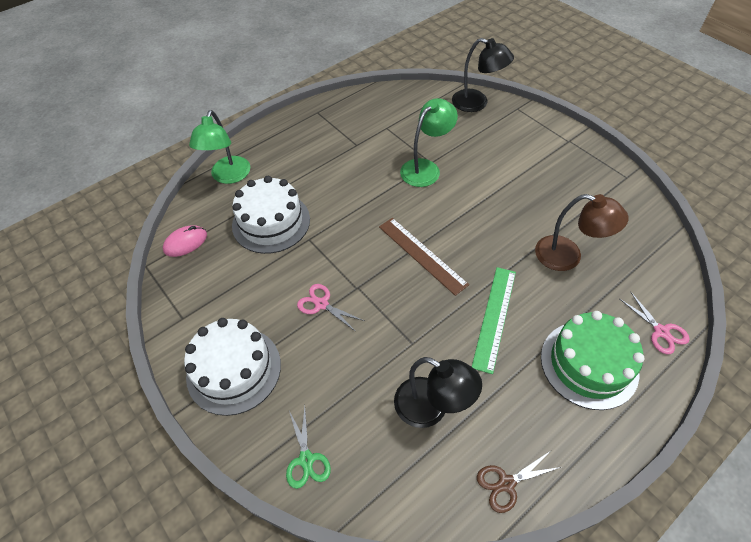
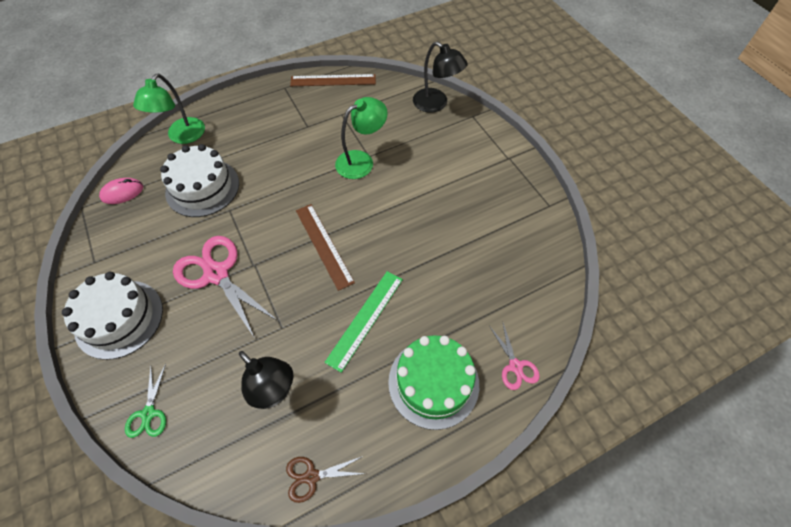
camera: 10 degrees right, 5 degrees up
pink scissors [297,284,364,332] -> pink scissors [173,236,278,337], size x1.94
brown lamp [535,194,629,271] -> none
none -> brown ruler [290,74,376,86]

